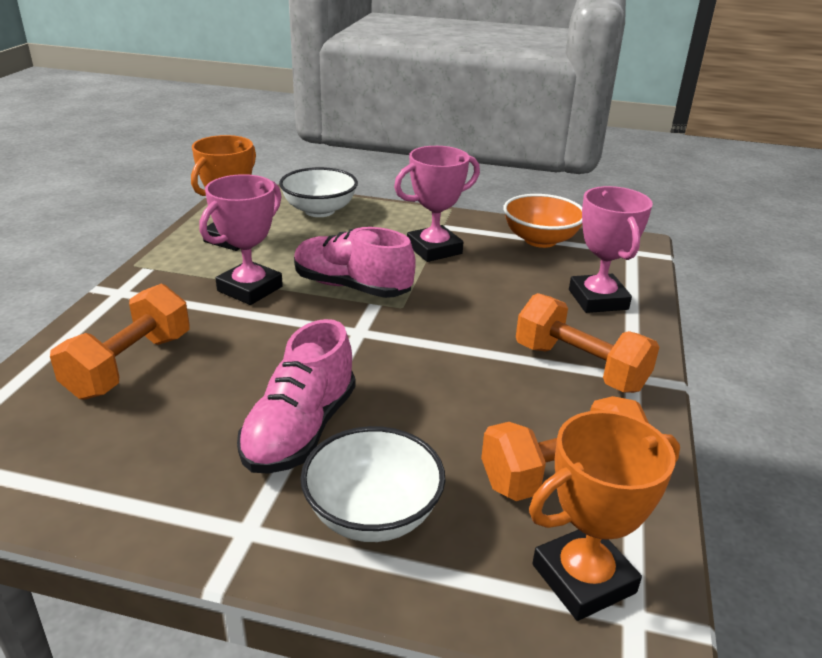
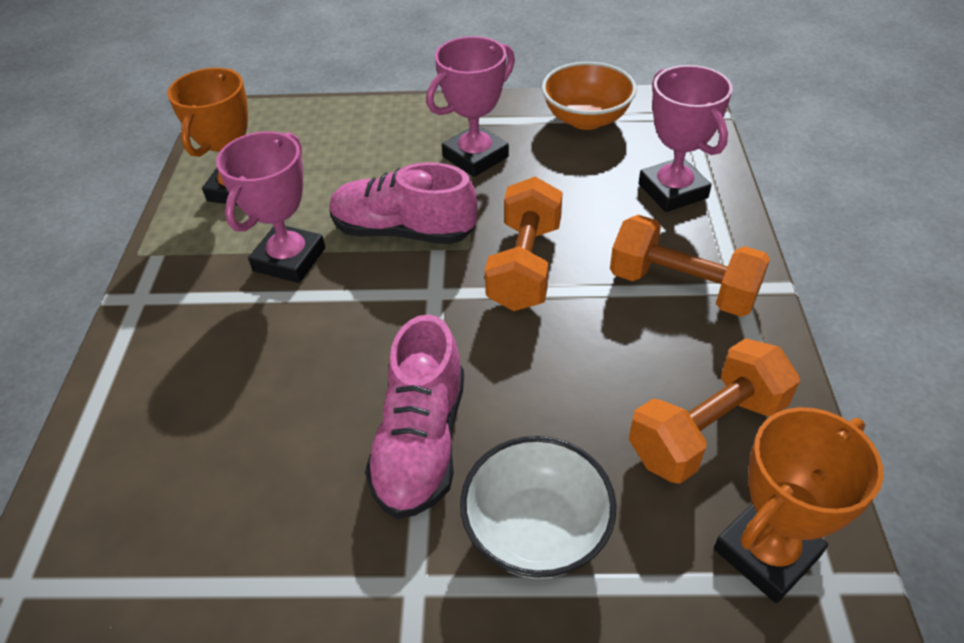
camera: 10 degrees left, 15 degrees up
orange dumbbell [50,284,190,400] -> orange dumbbell moved to [485,177,563,311]
white bowl [279,167,358,217] -> none

